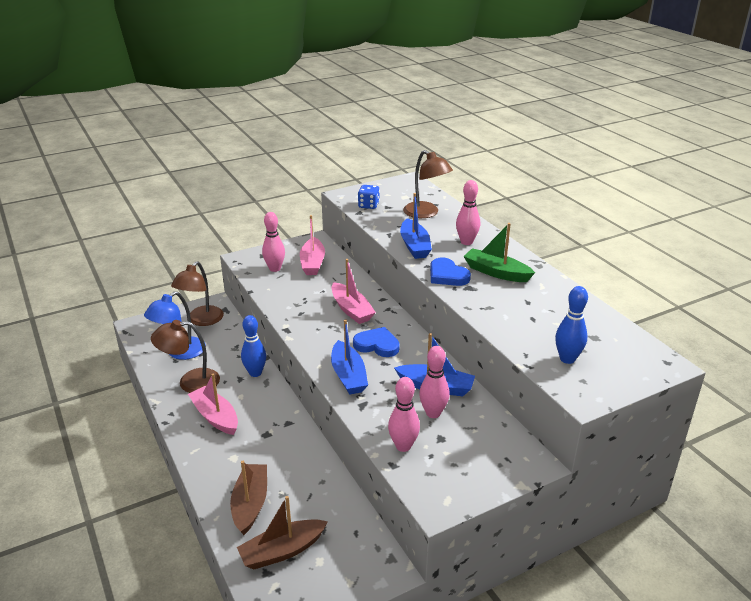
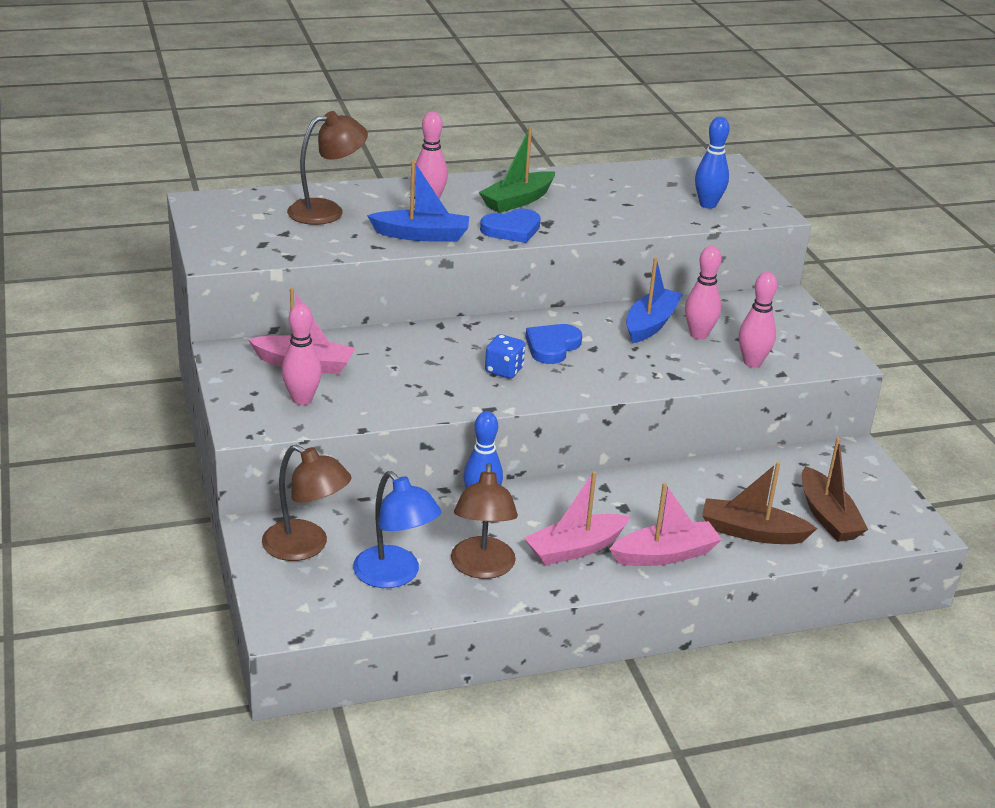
camera: 80 degrees left, 0 degrees up
blue boat [331,319,368,395] -> none
pink boat [332,259,376,324] -> pink boat moved to [610,482,722,566]
blue dice [358,185,380,209] -> blue dice moved to [485,334,525,379]

